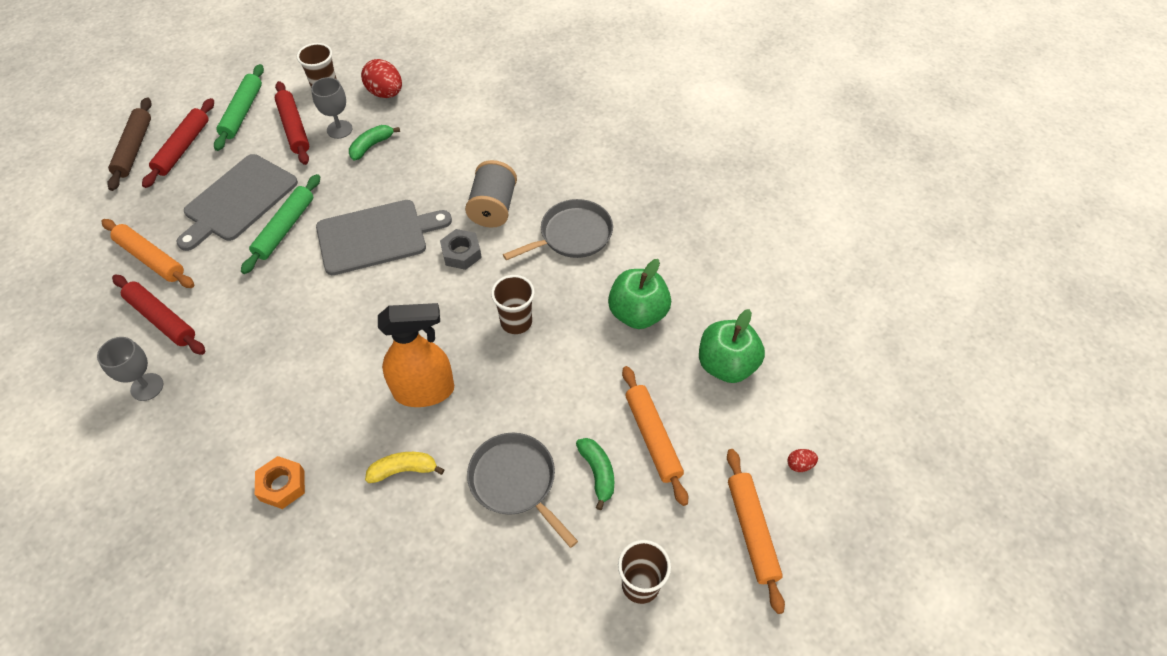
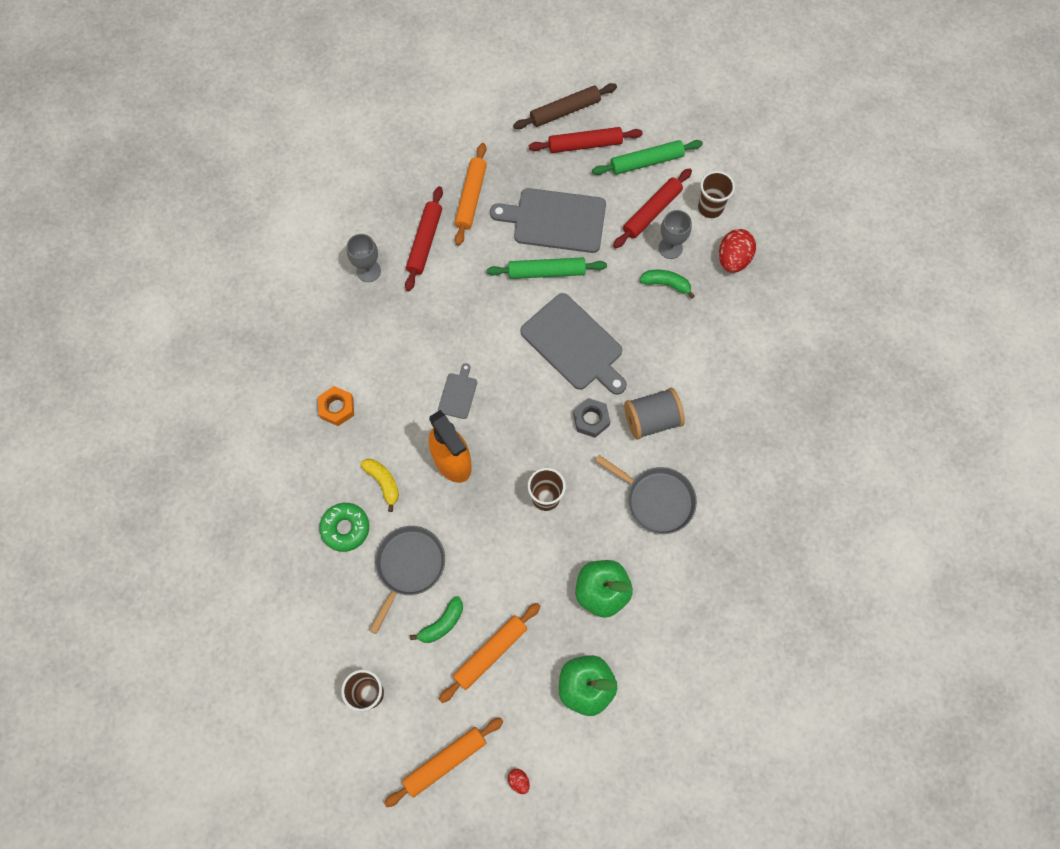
camera: 65 degrees right, 15 degrees up
none -> green donut [319,503,369,552]
none -> grey cutting board [438,363,477,419]

